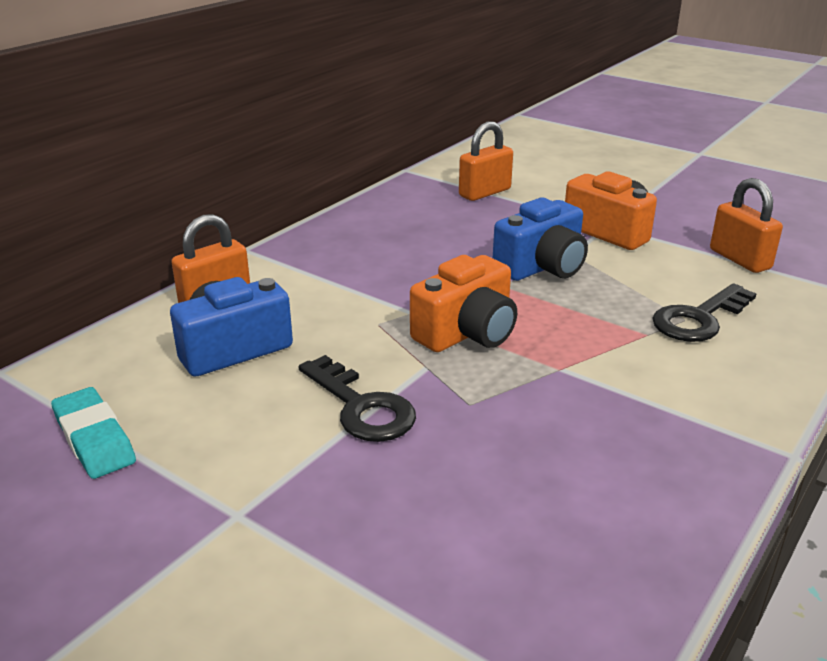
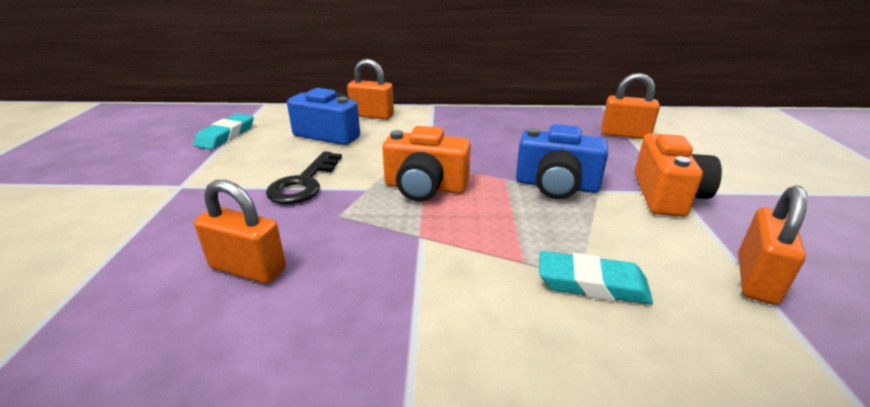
camera: 55 degrees right, 0 degrees up
black key [653,283,756,342] -> turquoise eraser [539,251,653,305]
none -> orange padlock [194,180,286,284]

